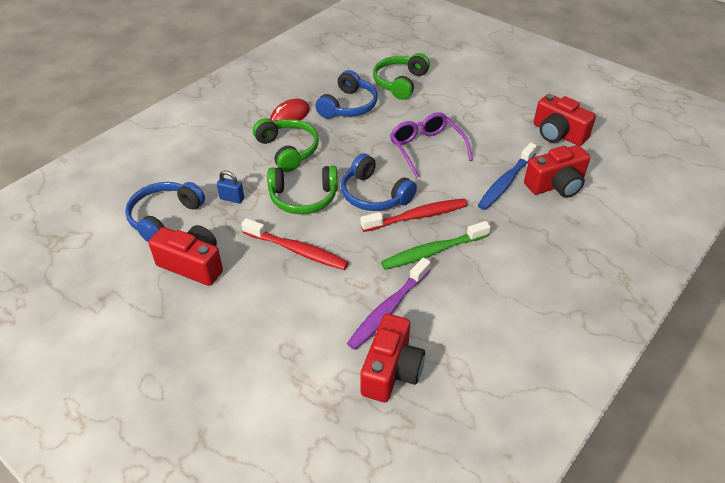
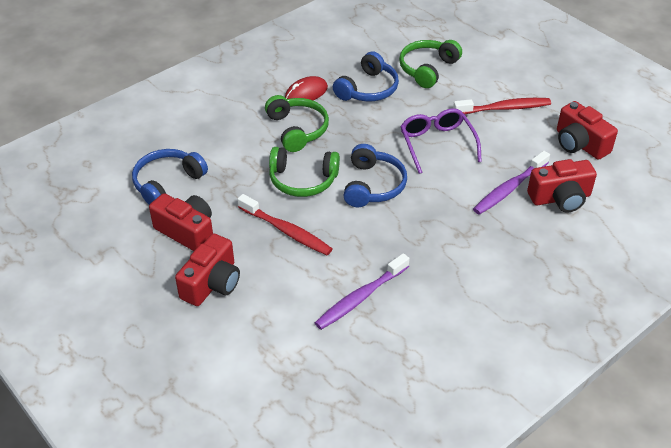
camera: 10 degrees right, 0 degrees up
blue padlock [217,171,244,204] -> none
blue headphones [341,153,417,211] -> blue headphones turned 135 degrees counterclockwise [343,144,407,207]
red toothbrush [360,199,468,232] -> red toothbrush moved to [453,98,551,114]
red camera [360,314,425,402] -> red camera moved to [175,233,240,306]
green toothbrush [381,221,491,270] -> none
blue toothbrush [478,142,537,210] -> purple toothbrush [473,151,550,215]

